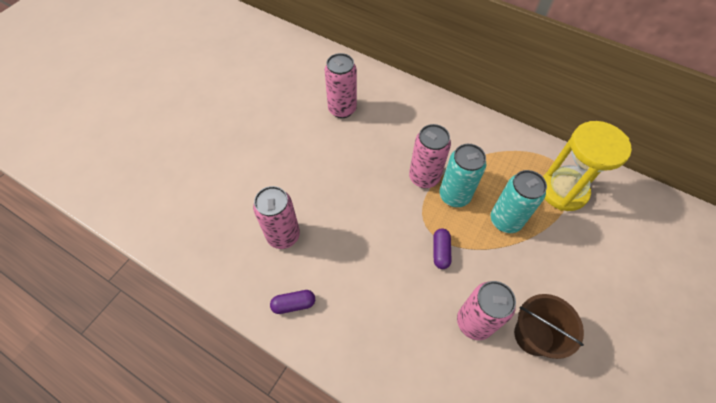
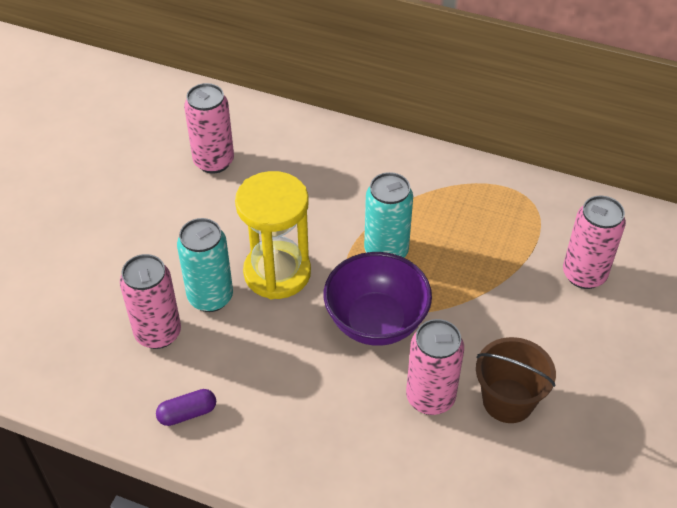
camera: 10 degrees left, 10 degrees down
pink can [409,124,451,188] -> pink can moved to [563,196,626,289]
purple capsule [433,229,451,269] -> purple bowl [324,252,432,346]
turquoise can [491,170,547,233] -> turquoise can moved to [177,218,233,312]
yellow hourglass [543,121,632,211] -> yellow hourglass moved to [235,171,311,299]

